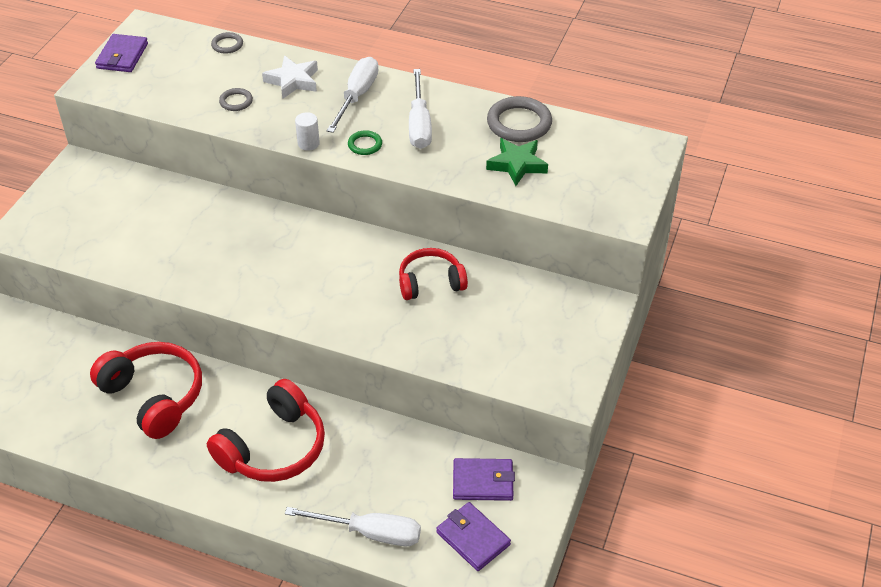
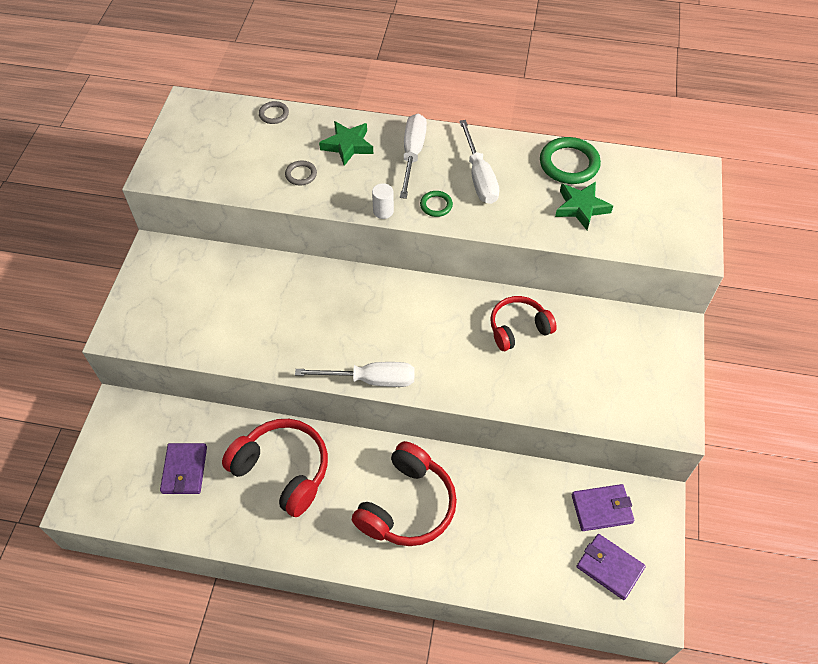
camera: 10 degrees left, 10 degrees up
purple wallet [95,34,148,72] -> purple wallet moved to [160,443,207,494]
white star [262,55,318,99] -> green star [319,121,373,166]
white screwdriver [285,507,421,546] -> white screwdriver moved to [295,362,415,387]
grey ring [487,96,552,142] -> green ring [540,137,601,184]

